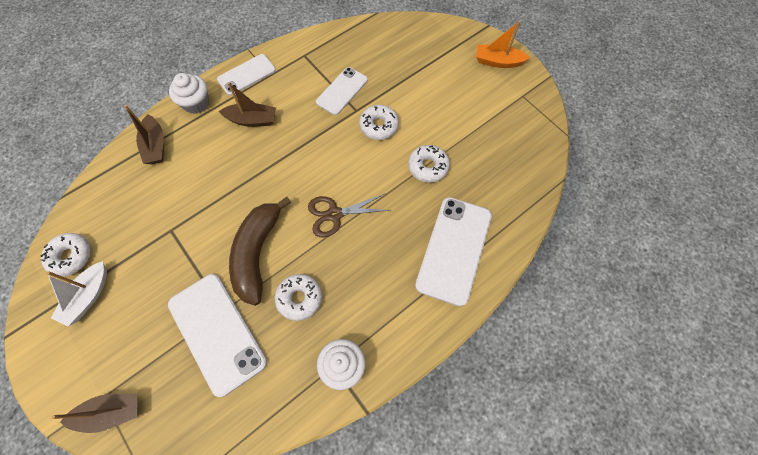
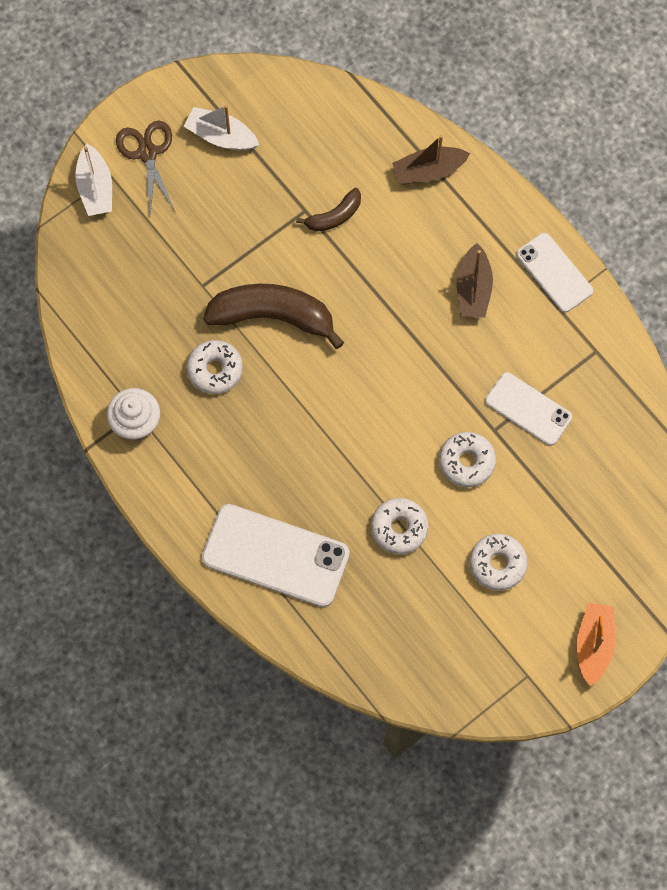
camera: 90 degrees right, 5 degrees up
white donut [41,233,91,277] -> white donut moved to [470,534,528,591]
brown boat [51,393,138,433] -> white boat [75,144,112,216]
white phone [168,274,267,397] -> none
white cupcake [169,73,209,114] -> none
brown scissors [308,193,390,238] -> brown scissors moved to [116,121,175,216]
none -> brown banana [296,188,361,232]

